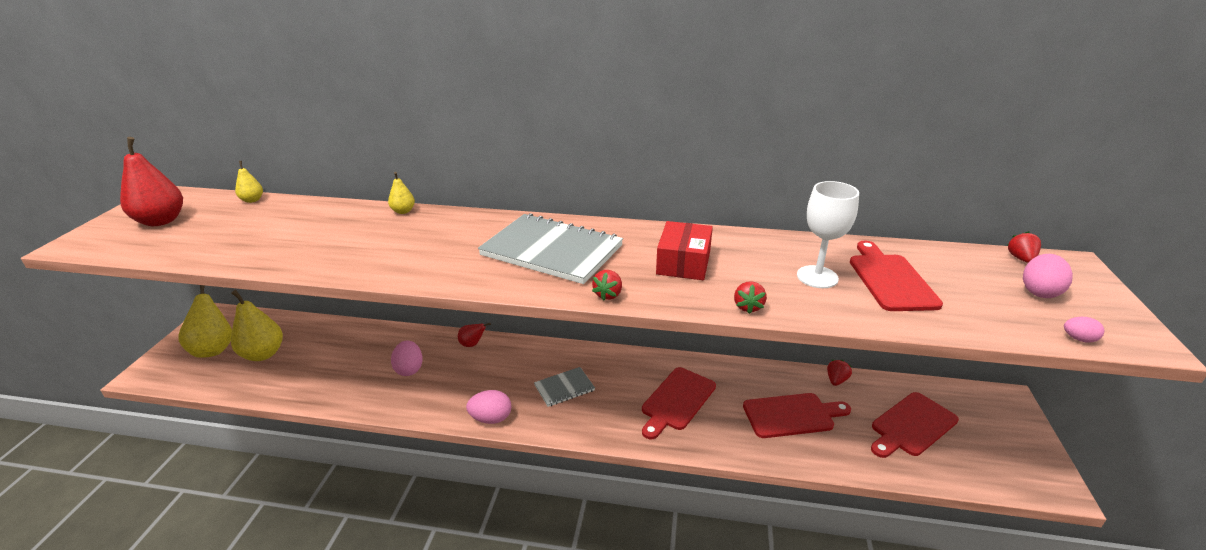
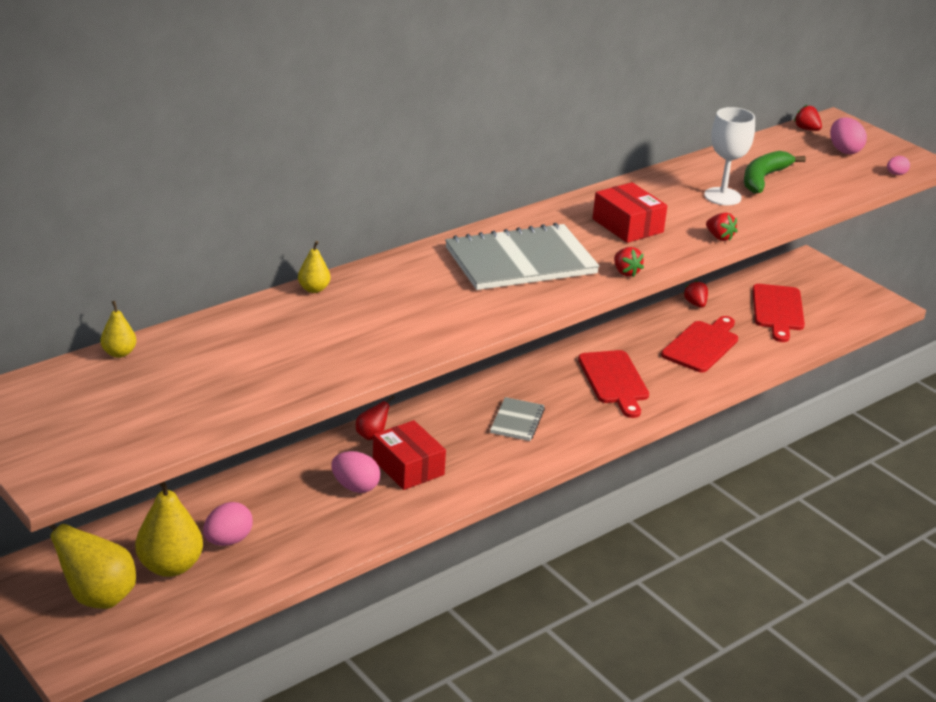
camera: 50 degrees left, 0 degrees up
red pear [120,137,183,226] -> none
pink egg [466,390,512,424] -> pink egg moved to [203,502,253,546]
red cutting board [850,241,943,311] -> green banana [744,151,806,194]
none -> red box [373,420,446,490]

